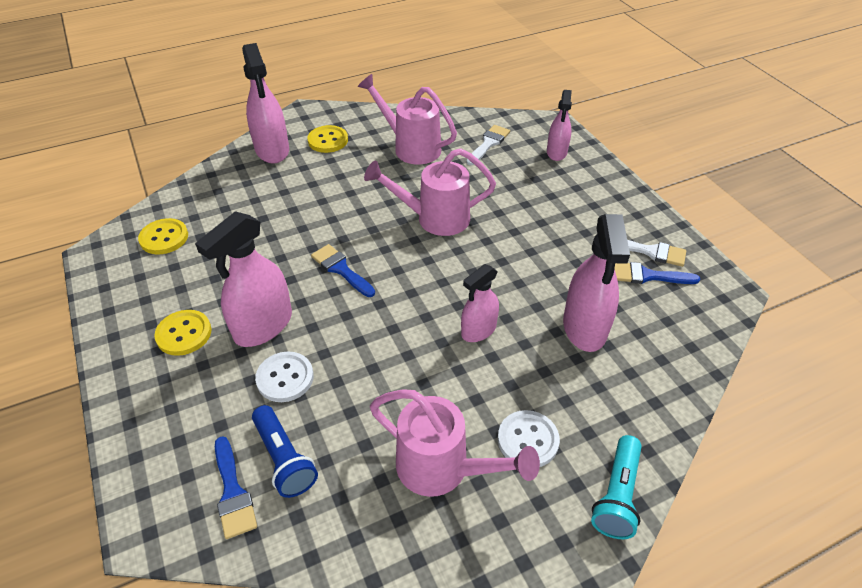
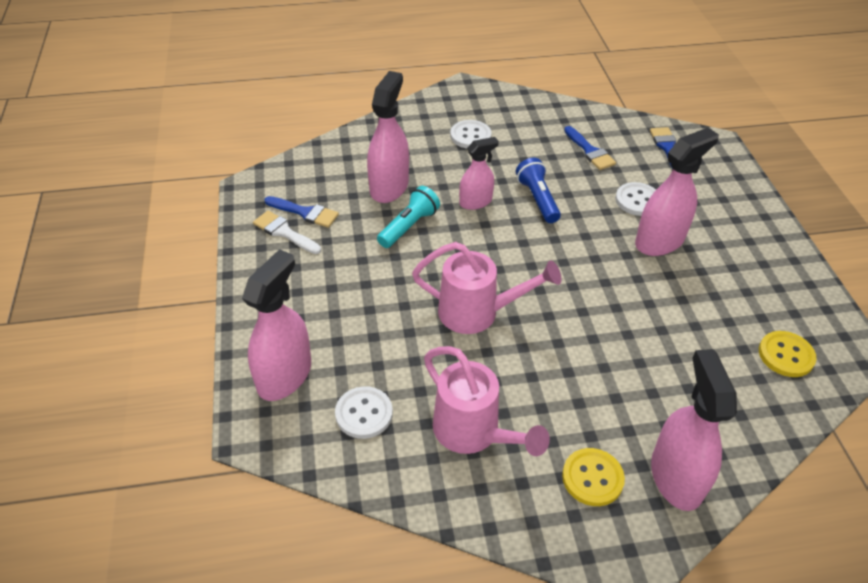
camera: 165 degrees left, 0 degrees up
yellow button [154,310,211,356] -> none
blue flashlight [252,405,318,498] -> blue flashlight moved to [516,158,561,223]
blue brush [311,244,375,297] -> blue brush moved to [564,126,616,170]
pink watering can [370,389,540,497] -> none
white brush [466,125,510,165] -> white button [335,386,393,439]
pink spray bottle [547,90,572,161] -> pink spray bottle [242,249,311,401], size x1.62
turquoise flashlight [591,435,642,539] -> turquoise flashlight moved to [377,186,440,248]

